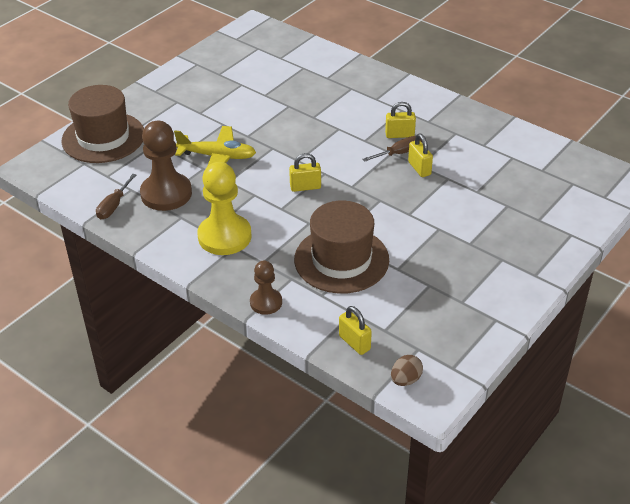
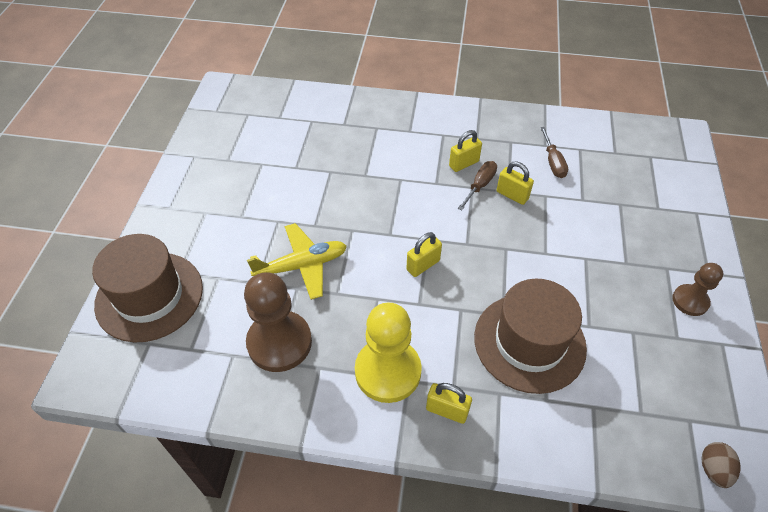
camera: 30 degrees left, 10 degrees up
brown screwdriver [96,174,136,219] -> brown screwdriver moved to [540,127,568,178]
brown pawn [250,261,282,315] -> brown pawn moved to [672,263,723,316]
yellow padlock [339,306,372,355] -> yellow padlock moved to [426,383,472,424]

